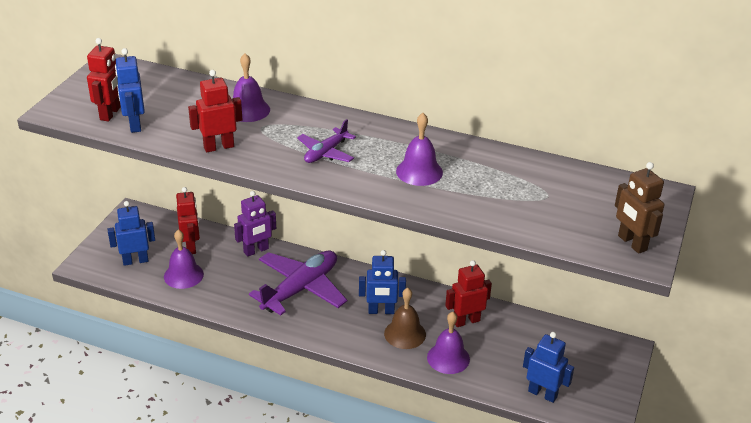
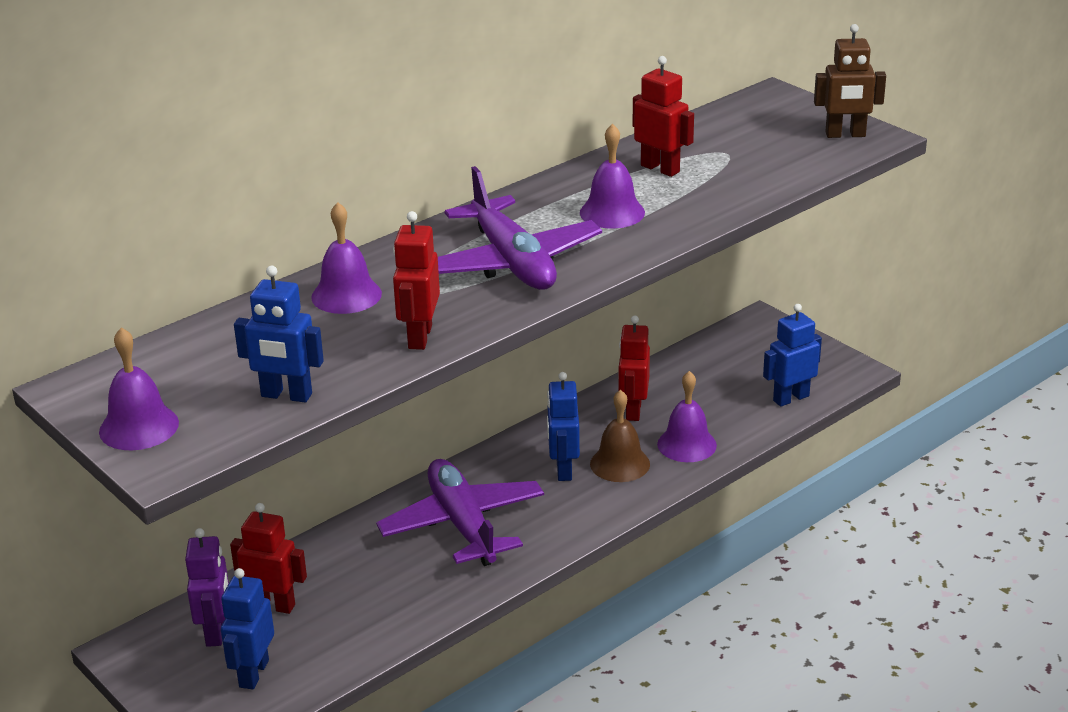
camera: 60 degrees left, 5 degrees down
red robot [87,38,121,121] -> red robot moved to [633,56,694,177]
purple bell [164,230,204,289] -> purple bell moved to [99,327,179,450]
purple robot [234,191,276,257] -> purple robot moved to [185,528,229,647]
purple plane [297,119,356,163] -> purple plane [438,166,602,290], size x1.86
blue robot [359,250,406,314] -> blue robot turned 150 degrees clockwise [547,372,580,481]

